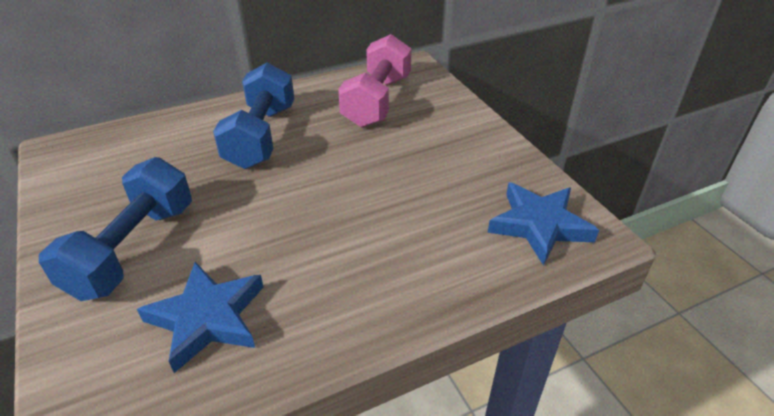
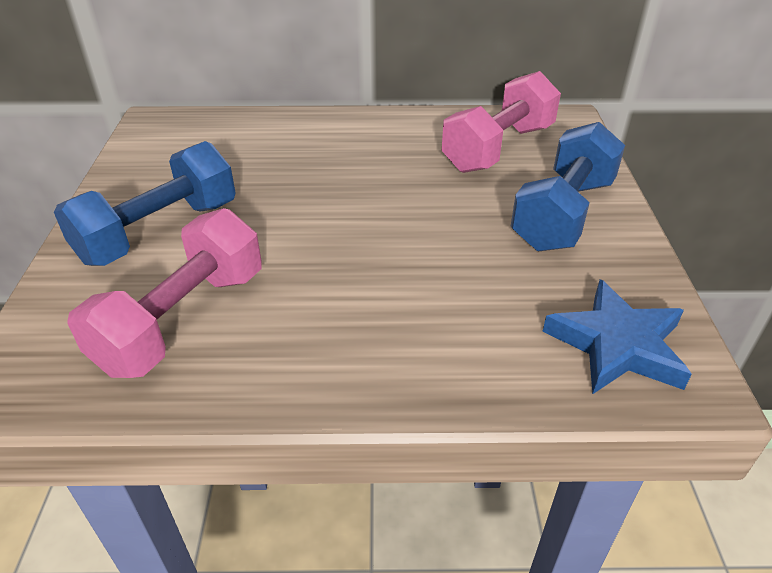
camera: 25 degrees right, 0 degrees up
blue star [137,262,264,373] -> pink dumbbell [67,208,262,378]
blue dumbbell [213,62,294,169] -> blue dumbbell moved to [511,122,625,251]

